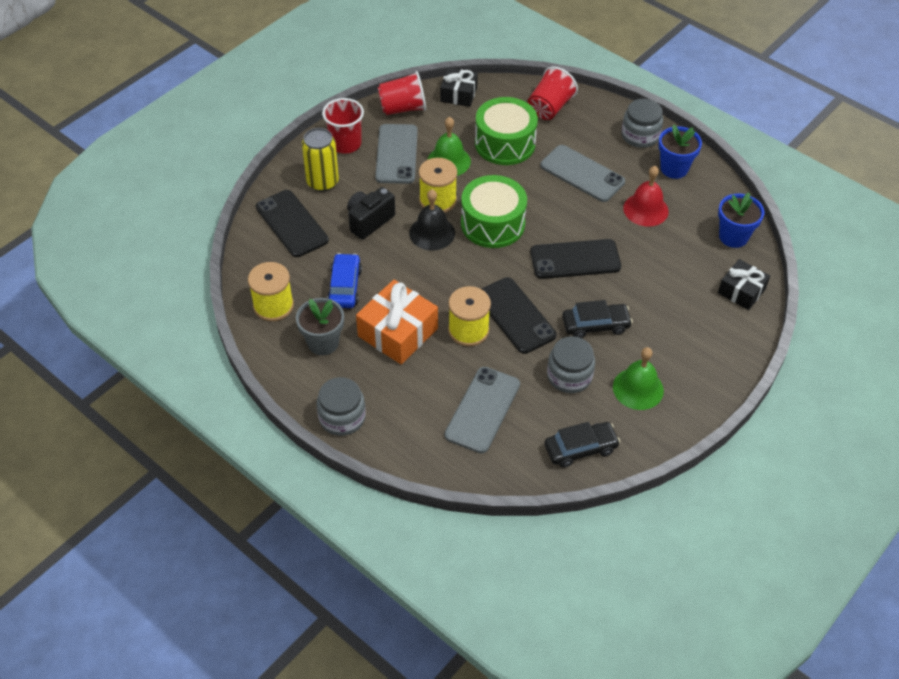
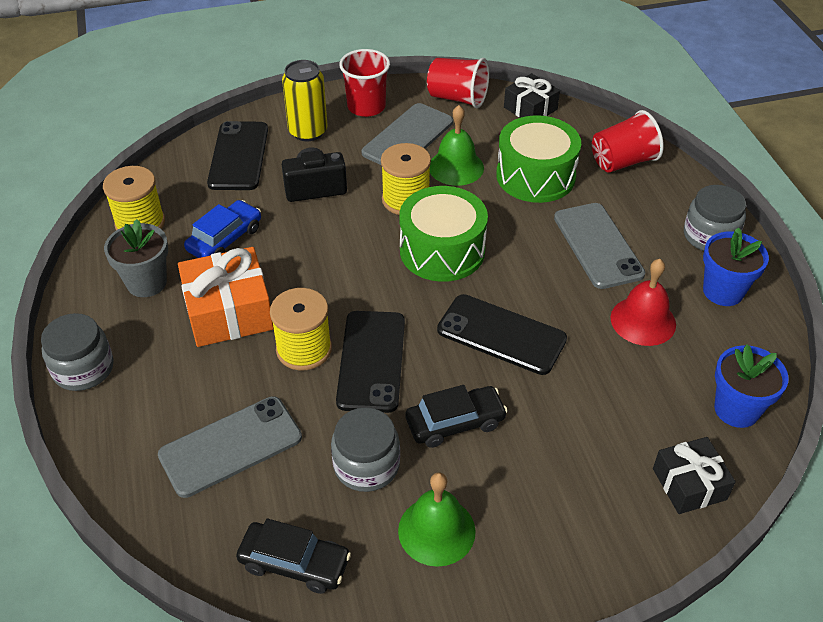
camera: 35 degrees right, 5 degrees down
black bell [409,189,455,251] -> none
black car [562,300,633,338] -> black car turned 45 degrees counterclockwise [405,385,508,448]

